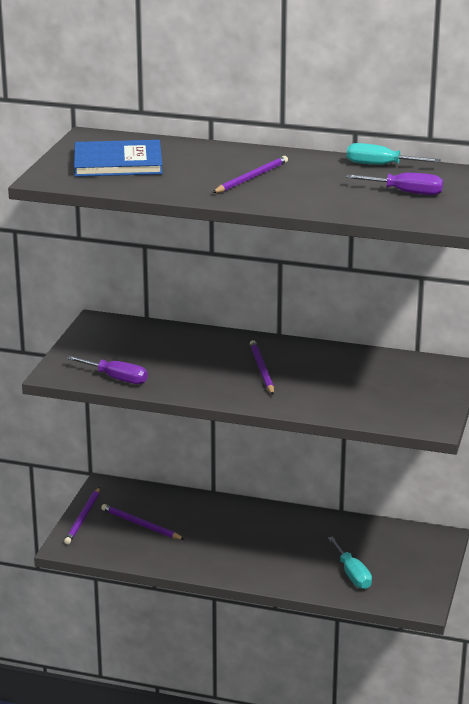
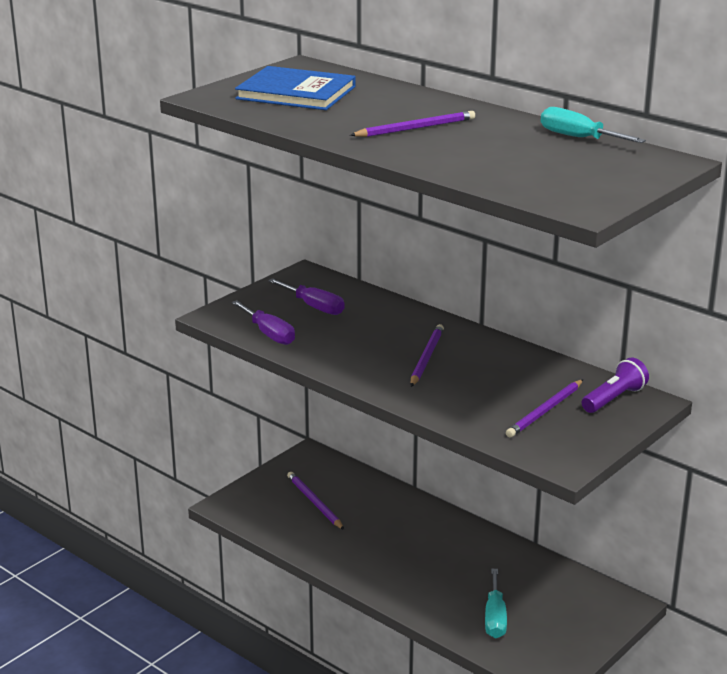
camera: 25 degrees right, 0 degrees up
purple pencil [64,487,100,544] -> purple pencil moved to [506,380,583,438]
purple screwdriver [346,173,443,195] -> purple screwdriver moved to [268,278,345,315]
none -> purple flashlight [582,358,649,413]

